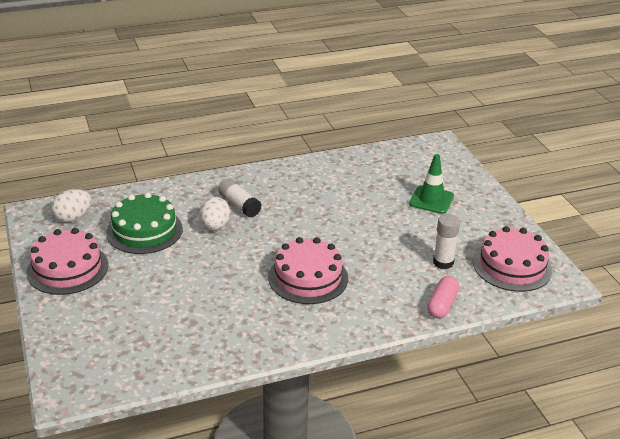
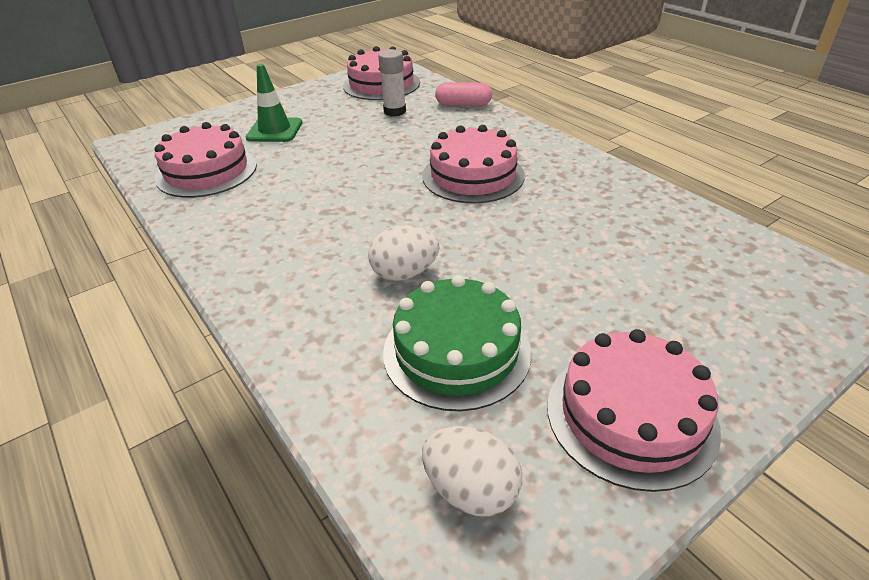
camera: 105 degrees left, 5 degrees up
white glue stick [218,178,262,217] -> none
none -> pink cake [155,122,257,198]

